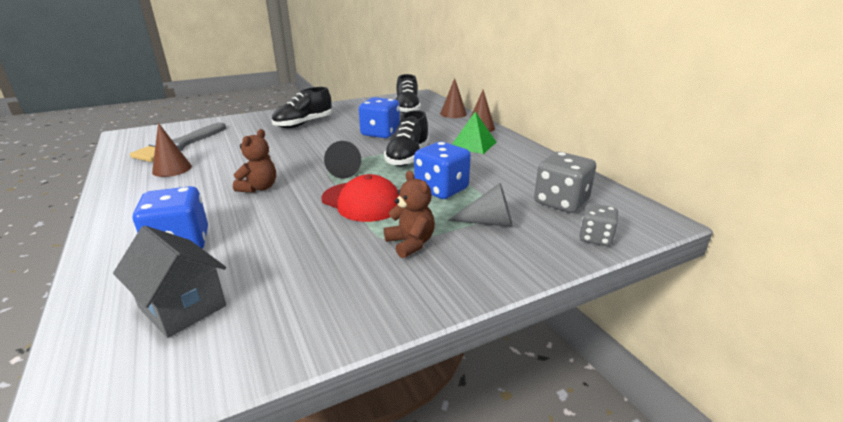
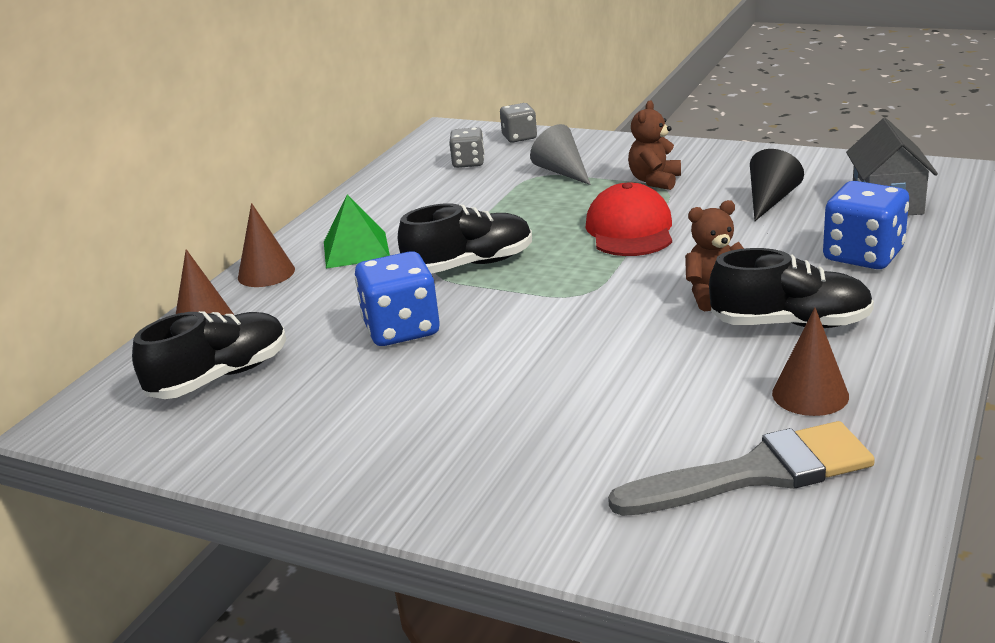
camera: 125 degrees left, 0 degrees up
black shoe [272,87,332,128] -> black shoe moved to [709,248,874,328]
black cone [324,141,361,178] -> black cone moved to [750,149,804,221]
blue dice [414,142,471,199] -> none
grey dice [534,152,596,213] -> grey dice [449,127,485,168], size x0.61

